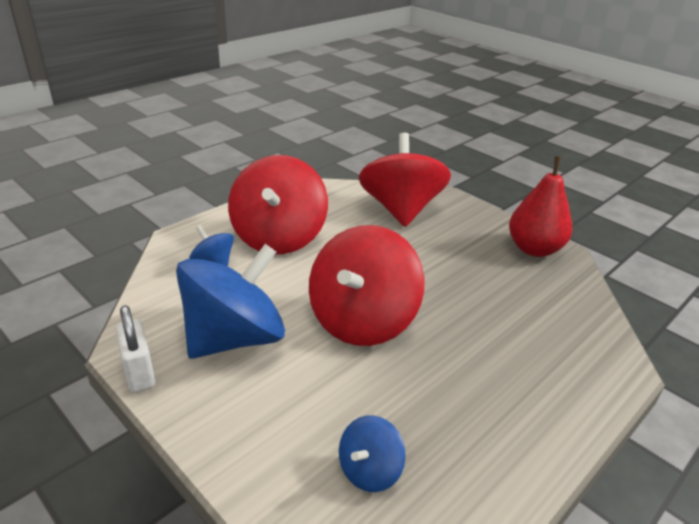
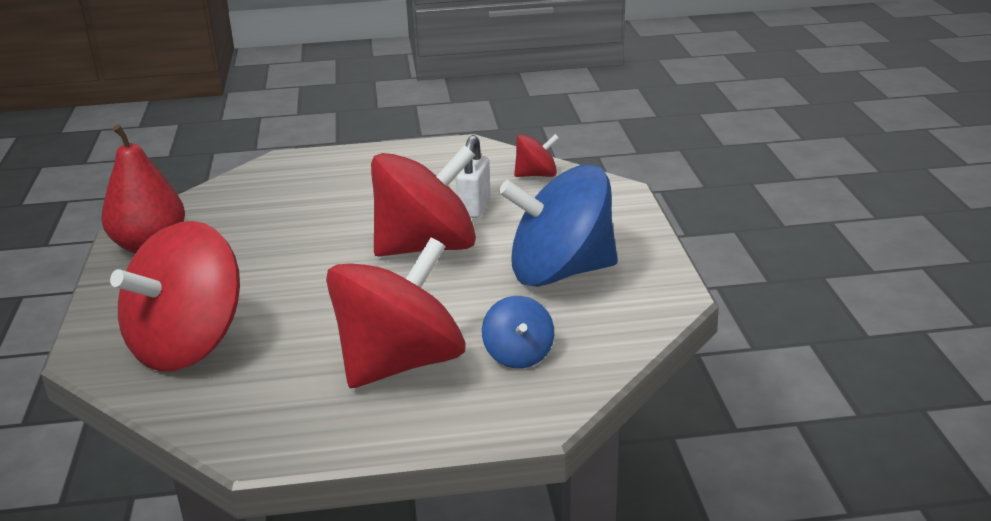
camera: 140 degrees left, 5 degrees down
white padlock [115,305,155,393] -> white padlock moved to [456,135,491,218]
blue spinning top [339,415,406,492] -> red spinning top [514,134,559,177]

